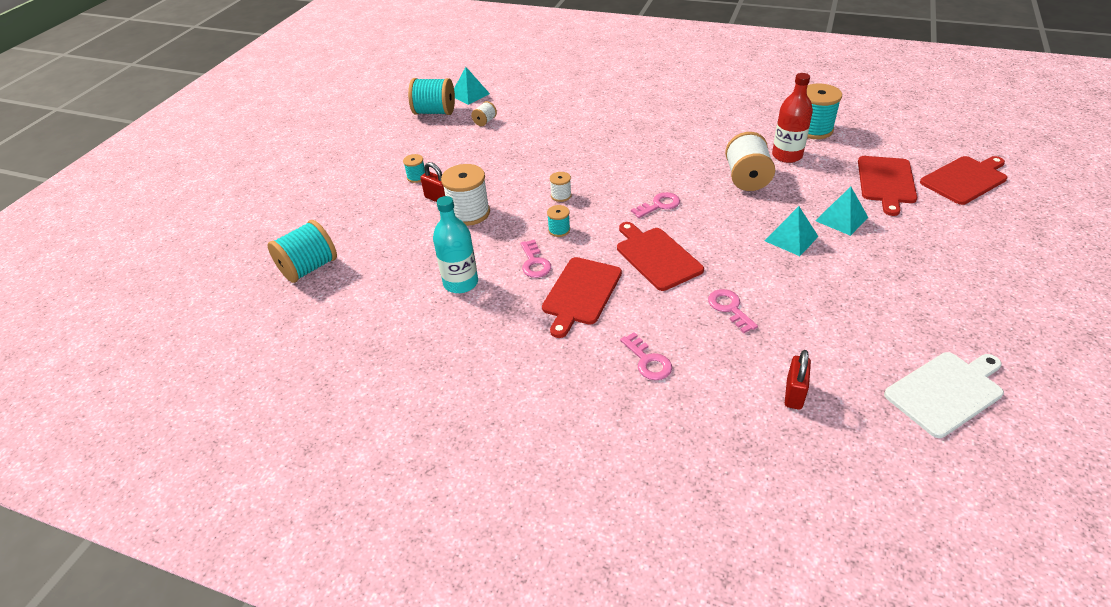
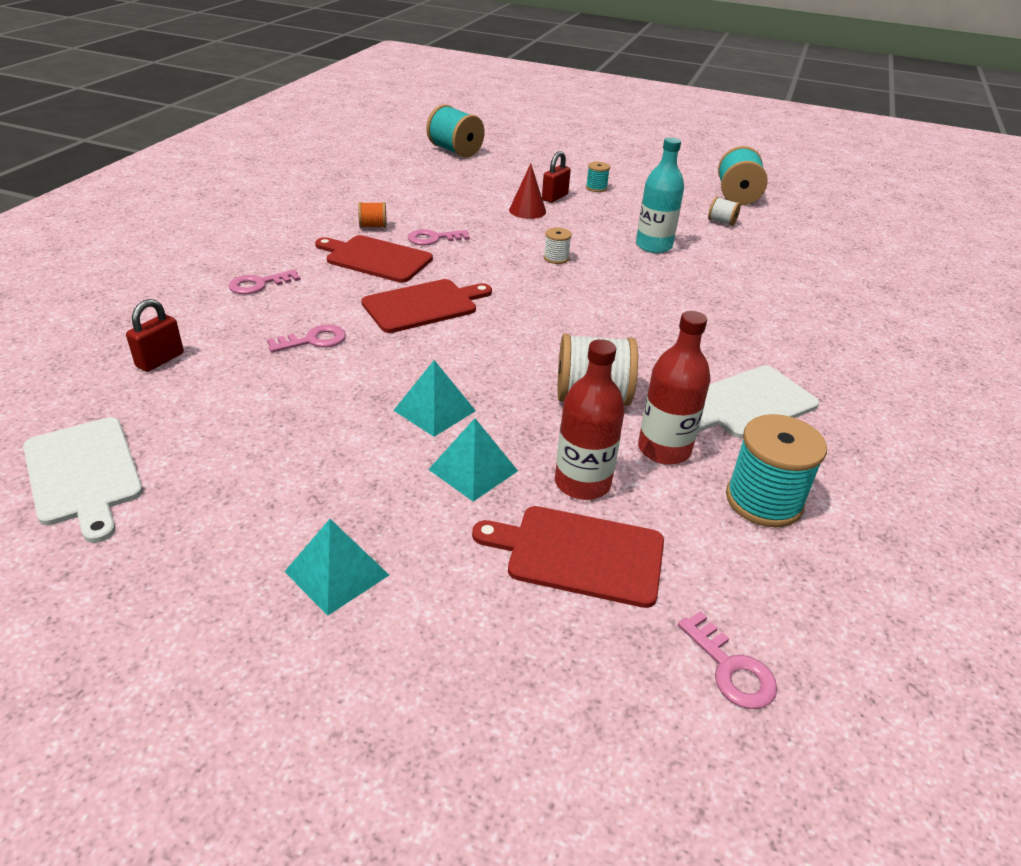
camera: 85 degrees right, 5 degrees down
turquoise bottle [433,196,478,293] -> turquoise bottle moved to [636,137,684,253]
white spool [441,164,490,226] -> red cone [509,163,546,219]
turquoise pyramid [454,67,490,105] -> turquoise pyramid moved to [284,519,389,616]
turquoise spool [547,205,570,237] -> none
pink key [631,192,680,218] -> pink key moved to [678,611,777,709]
red padlock [785,350,811,410] -> red padlock turned 75 degrees counterclockwise [126,299,184,372]
red cutting board [920,156,1007,205] -> none
none -> orange spool [358,202,387,228]
none -> red bottle [555,339,625,500]
none -> white cutting board [698,365,819,438]

